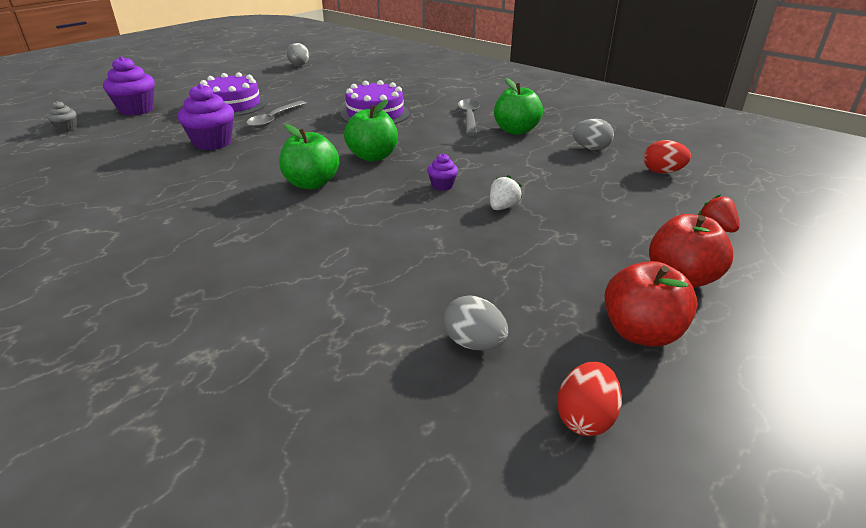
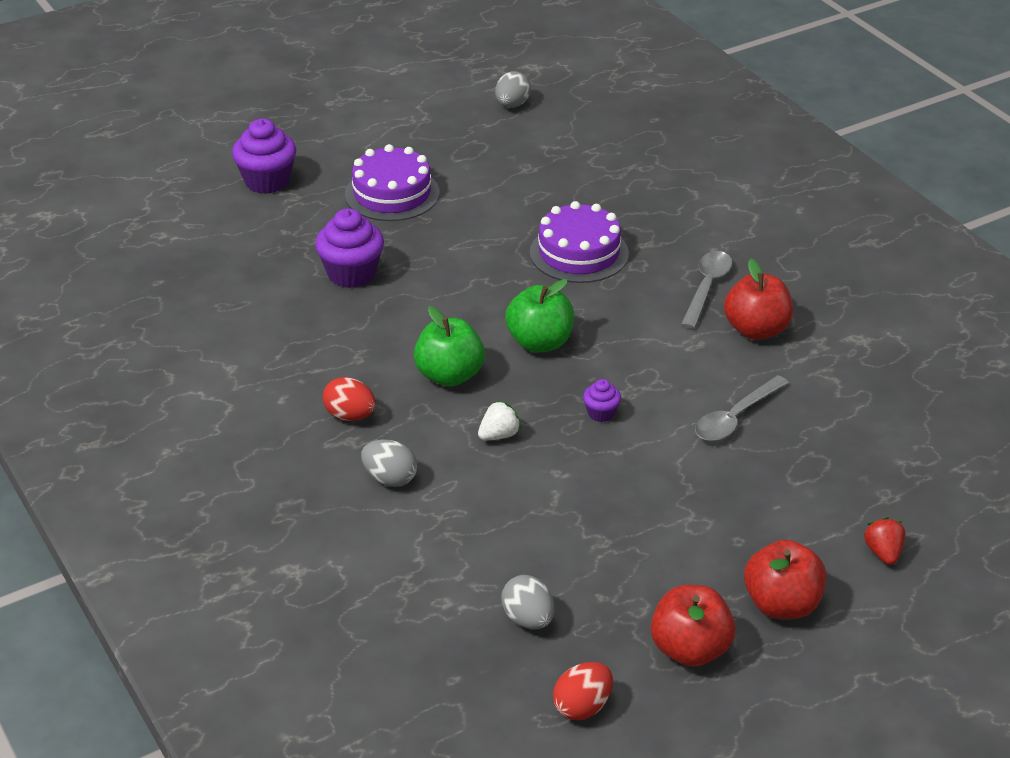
camera: 20 degrees right, 5 degrees up
grey cupcake [47,101,77,133] -> none
grey spoon [246,101,306,128] -> grey spoon moved to [695,375,789,441]
white strawberry [490,175,522,210] -> white strawberry moved to [478,400,521,440]
green apple [494,78,543,135] -> red apple [724,259,793,340]
grey egg [572,119,614,150] -> grey egg moved to [361,439,417,487]
red egg [644,140,691,173] -> red egg moved to [322,377,376,421]

